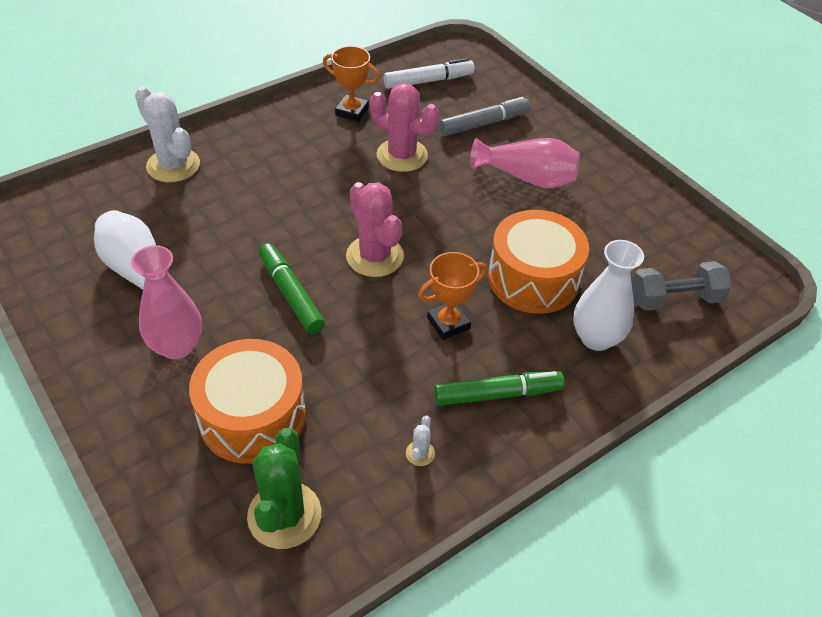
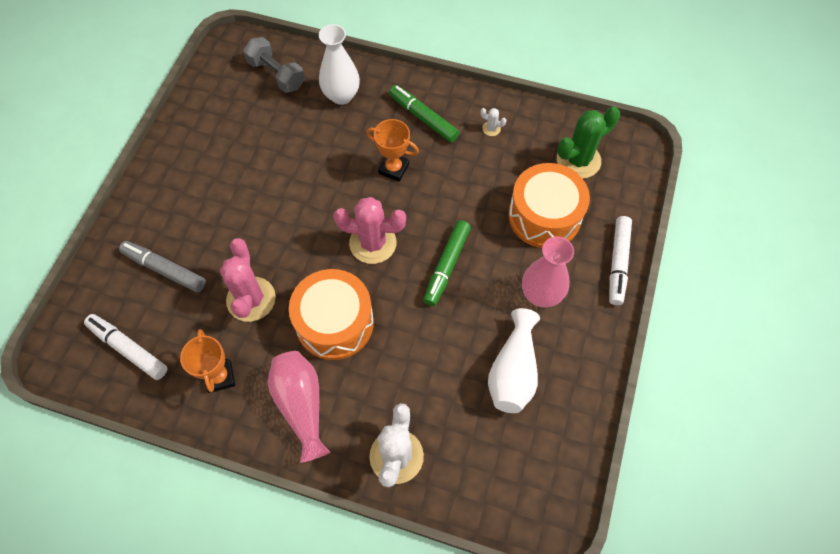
camera: 125 degrees left, 15 degrees up
pink cactus [346,182,404,277] -> pink cactus turned 75 degrees clockwise [333,197,406,264]
white cactus [406,415,435,466] -> white cactus turned 45 degrees clockwise [480,108,507,136]
pink vase [470,138,580,188] -> pink vase moved to [268,351,330,463]
orange drum [488,210,589,314] -> orange drum moved to [289,269,374,360]
none -> white marker [609,216,632,305]

